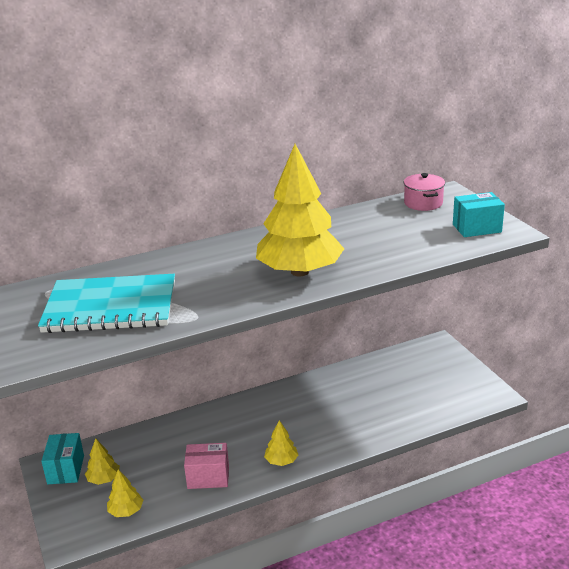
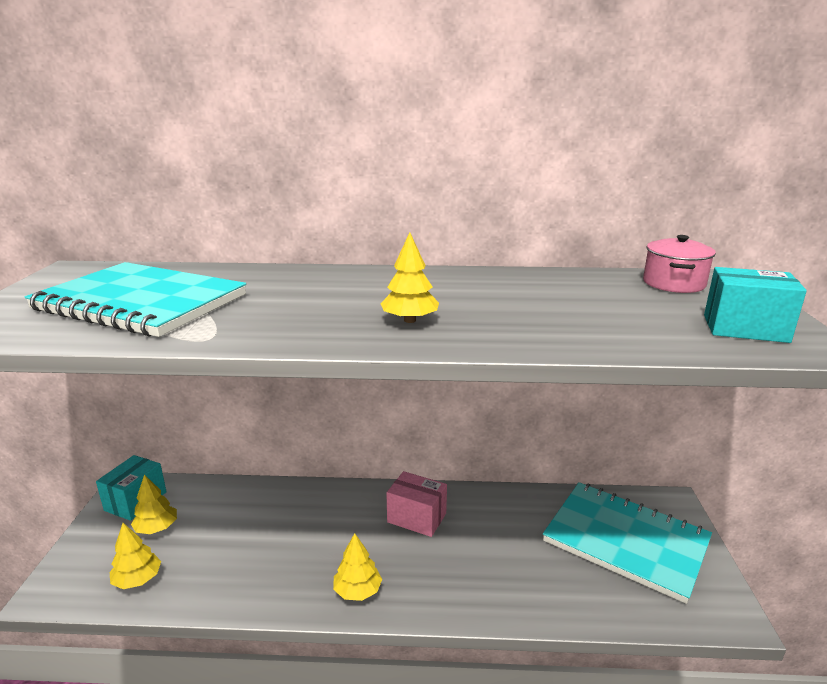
camera: 25 degrees right, 5 degrees down
pink box [184,443,229,489] -> pink box moved to [386,471,447,537]
yellow tree [256,144,344,276] -> yellow tree [381,232,439,323], size x0.43
none -> turquoise notebook [543,482,712,604]

